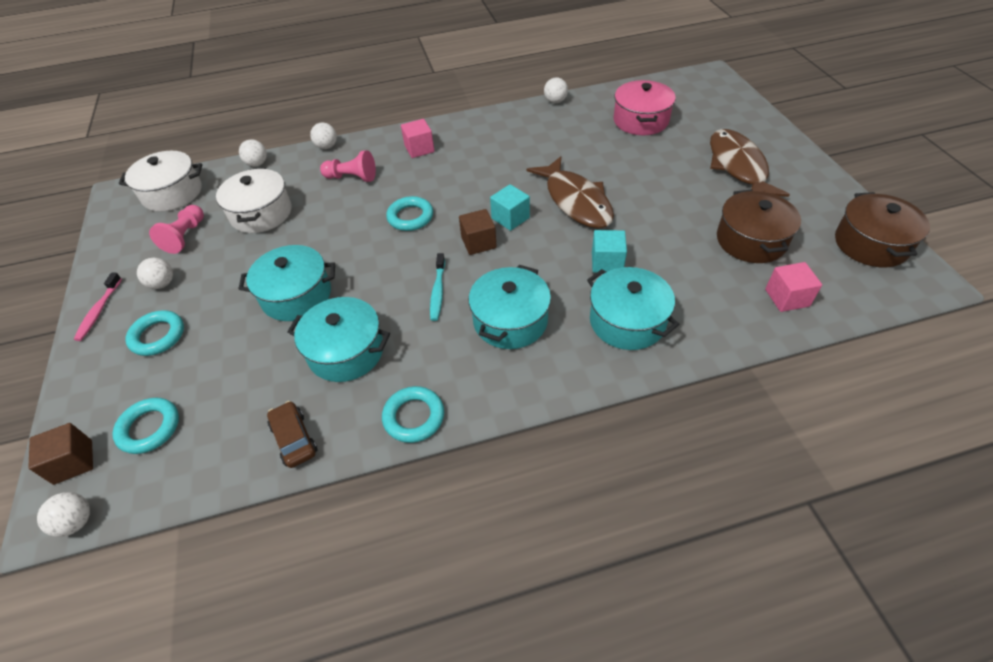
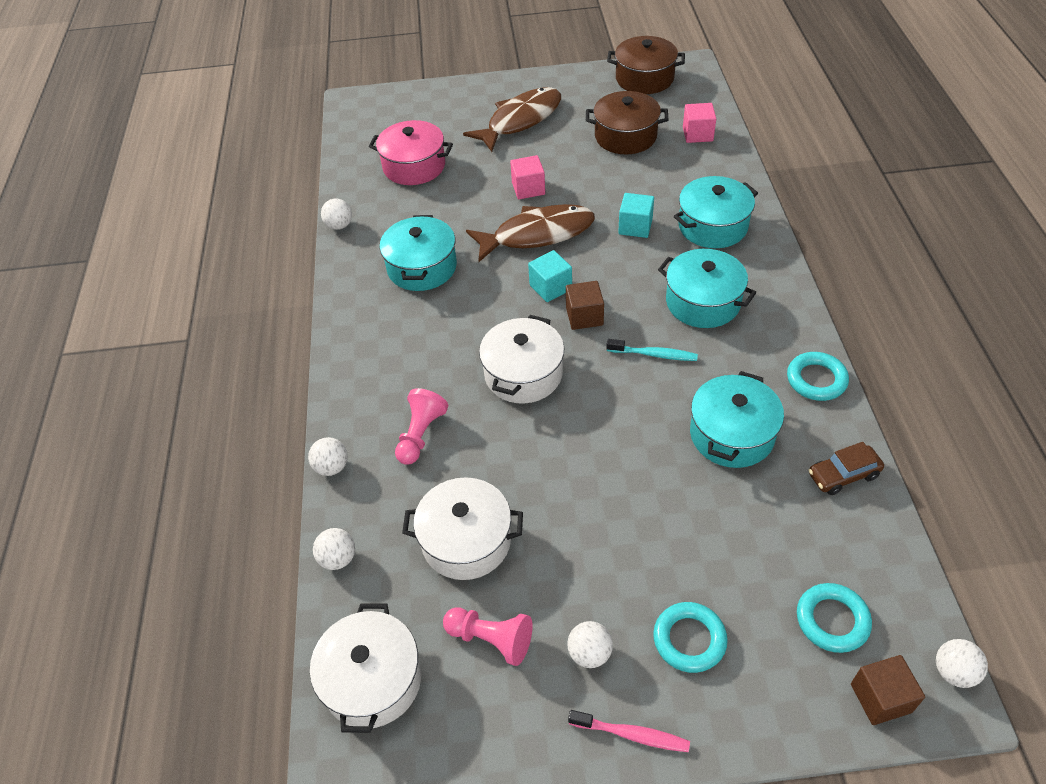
camera: 80 degrees left, 0 degrees up
turquoise pot [239,245,335,321] -> turquoise pot moved to [380,215,457,291]
turquoise ring [386,196,433,231] -> white pot [479,315,564,404]
pink cube [401,119,435,158] -> pink cube moved to [510,155,545,199]
brown fish [710,129,790,197] -> brown fish turned 135 degrees clockwise [463,87,561,152]

